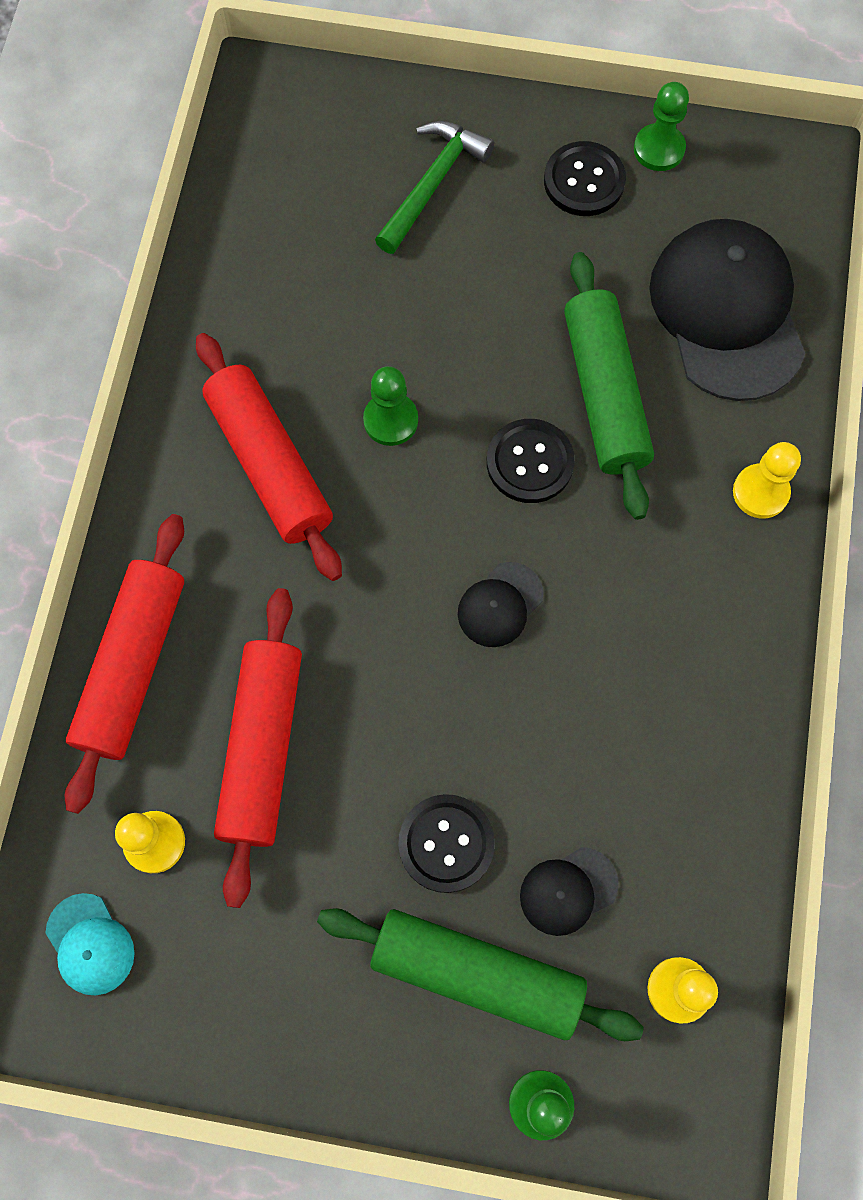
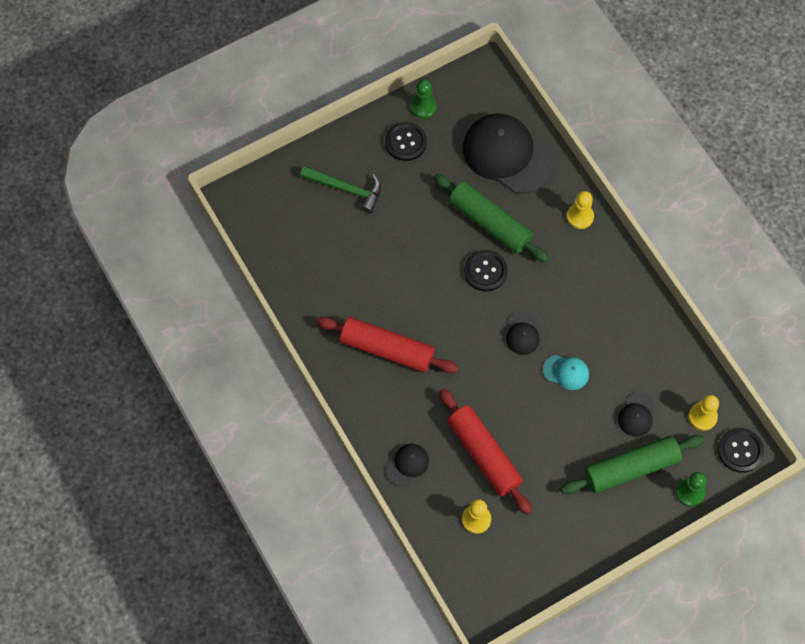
camera: 40 degrees left, 5 degrees down
turquoise cap [45,893,135,995] -> turquoise cap moved to [543,355,589,390]
red rolling pin [65,514,184,814] -> black cap [385,444,429,486]
green pawn [363,366,418,446] -> none
green hammer [375,121,494,254] -> green hammer turned 120 degrees clockwise [300,166,381,213]
black button [398,794,495,893] -> black button moved to [718,428,764,473]

